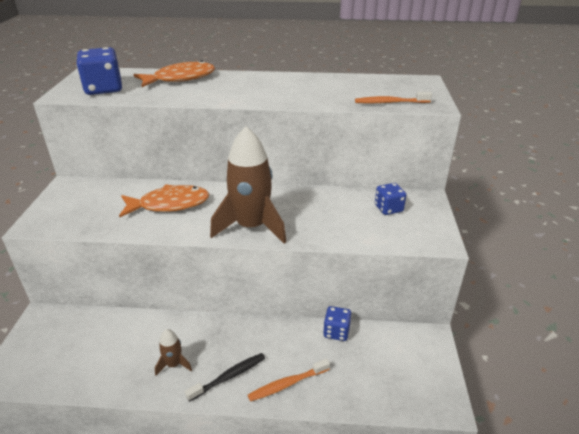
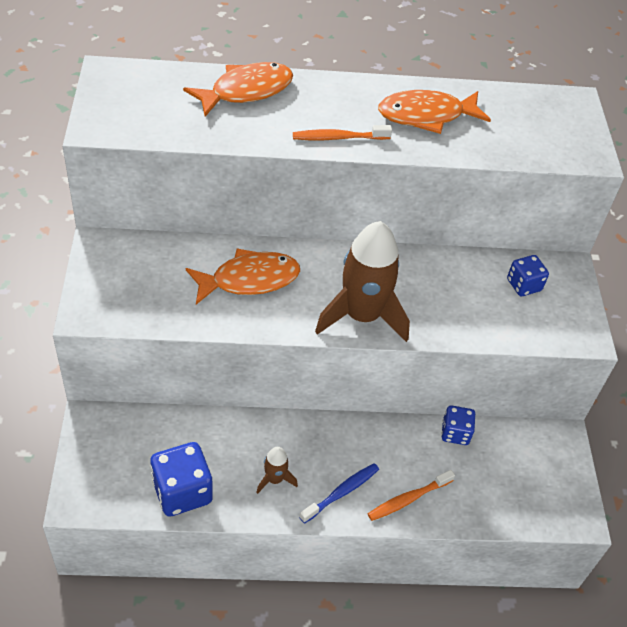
camera: 10 degrees left, 15 degrees up
blue dice [76,47,122,95] -> blue dice moved to [150,442,213,516]
black toothbrush [185,353,265,402] -> blue toothbrush [299,463,379,523]
orange toothbrush [355,92,432,104] -> orange toothbrush moved to [293,125,392,140]
none -> orange fish [378,90,491,134]

